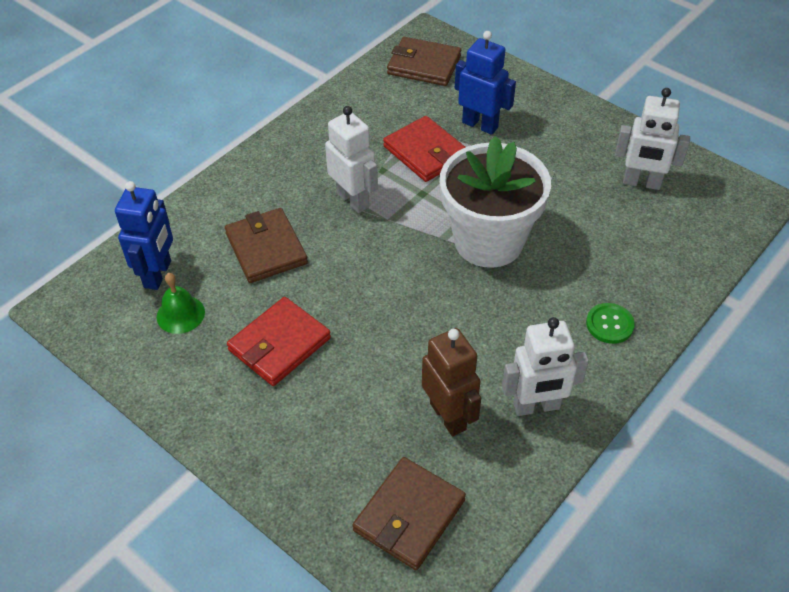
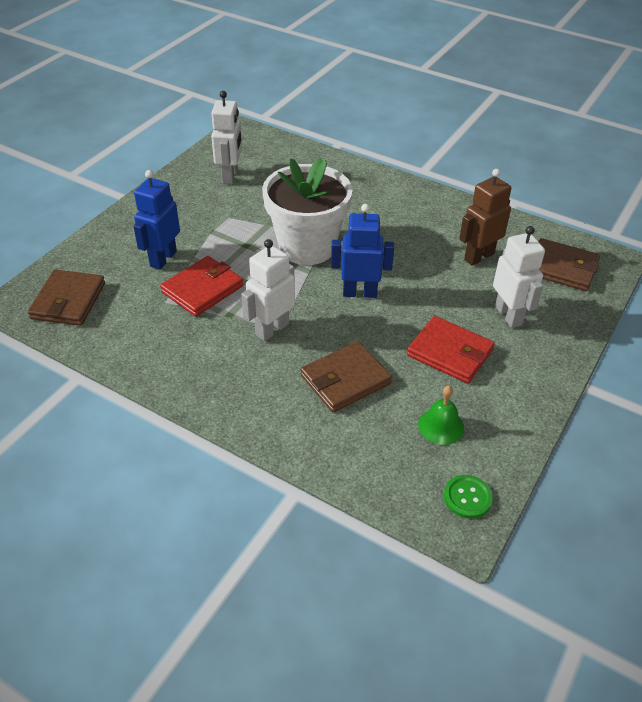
camera: 100 degrees left, 5 degrees down
blue robot [115,181,173,290] -> blue robot moved to [331,204,394,298]
white robot [502,317,589,416] -> white robot moved to [493,226,545,328]
green button [586,303,635,344] -> green button moved to [444,475,493,519]

